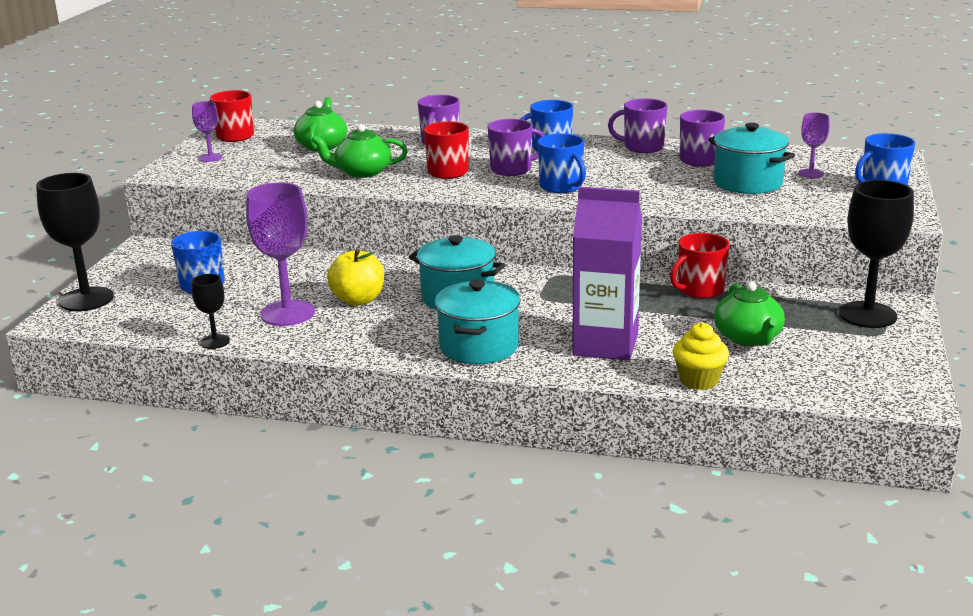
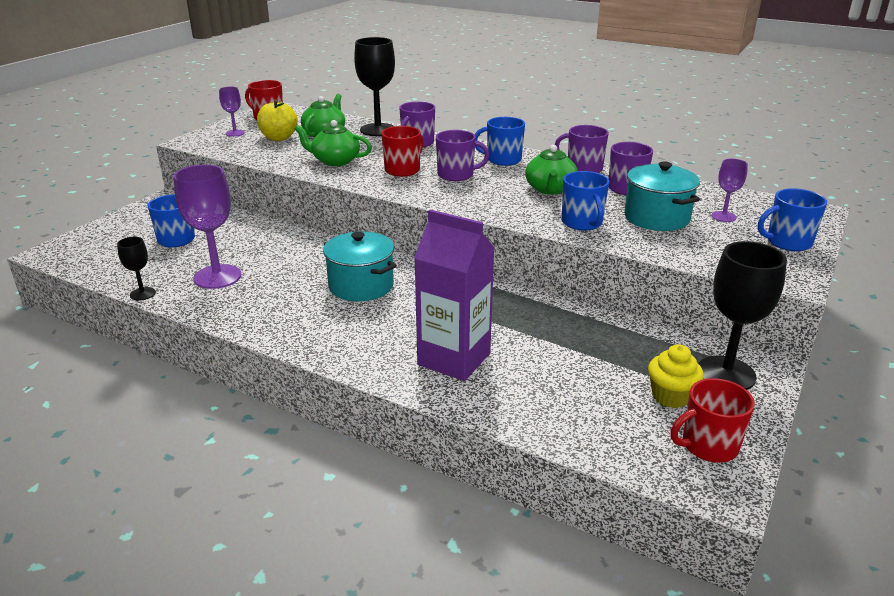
camera: 15 degrees right, 5 degrees up
black goblet [36,173,114,311] -> black goblet moved to [354,37,395,136]
yellow apple [327,249,384,306] -> yellow apple moved to [257,100,298,141]
turquoise pot [435,280,521,364] -> none
blue mug [537,133,586,193] -> blue mug moved to [562,171,609,231]
red mug [670,233,730,299] -> red mug moved to [670,378,755,462]
yellow cupcake [673,322,729,390] -> yellow cupcake moved to [648,344,704,408]
green teapot [714,281,785,346] -> green teapot moved to [525,145,578,195]

